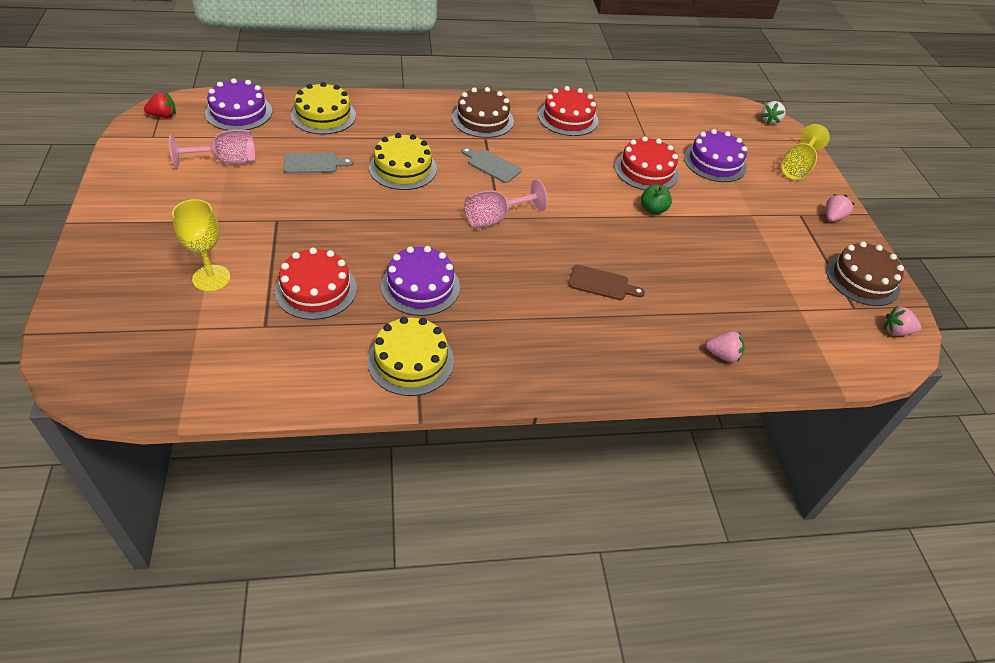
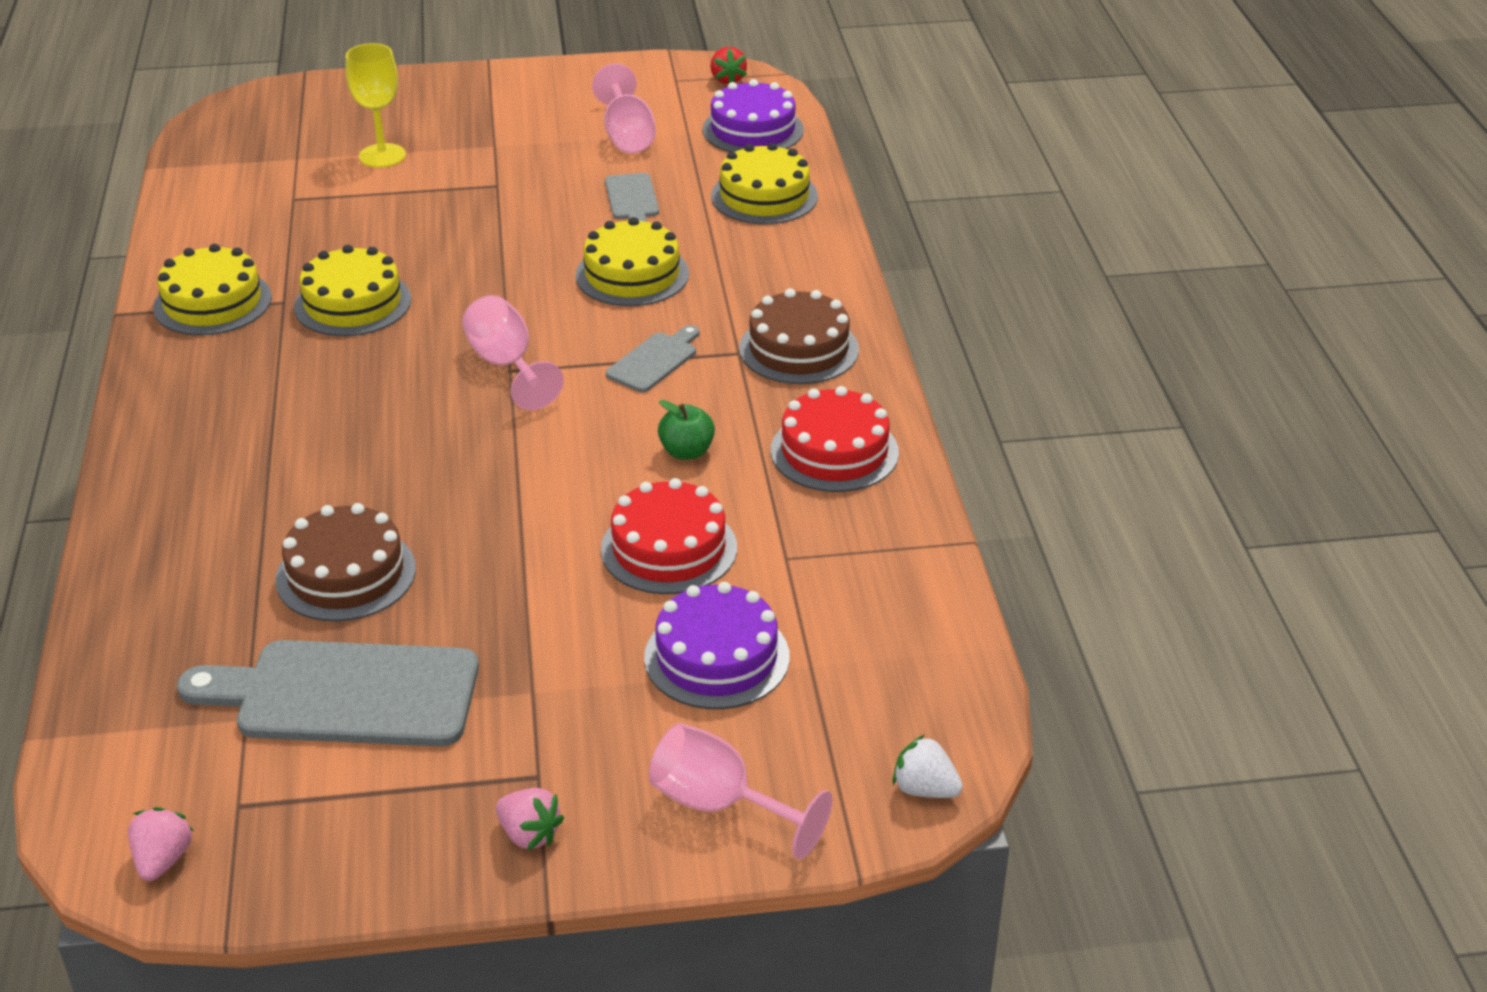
camera: 95 degrees right, 10 degrees down
red cake [275,248,357,320] -> none
purple cake [381,246,460,316] -> yellow cake [294,245,411,336]
brown cutting board [568,265,645,300] -> none
green apple [641,184,672,214] -> green apple moved to [658,400,715,460]
pink strawberry [706,331,745,362] -> none
yellow goblet [781,124,830,180] -> pink goblet [649,723,833,859]
brown cake [826,241,904,306] -> brown cake moved to [275,503,416,622]
none -> grey cutting board [177,640,479,746]

